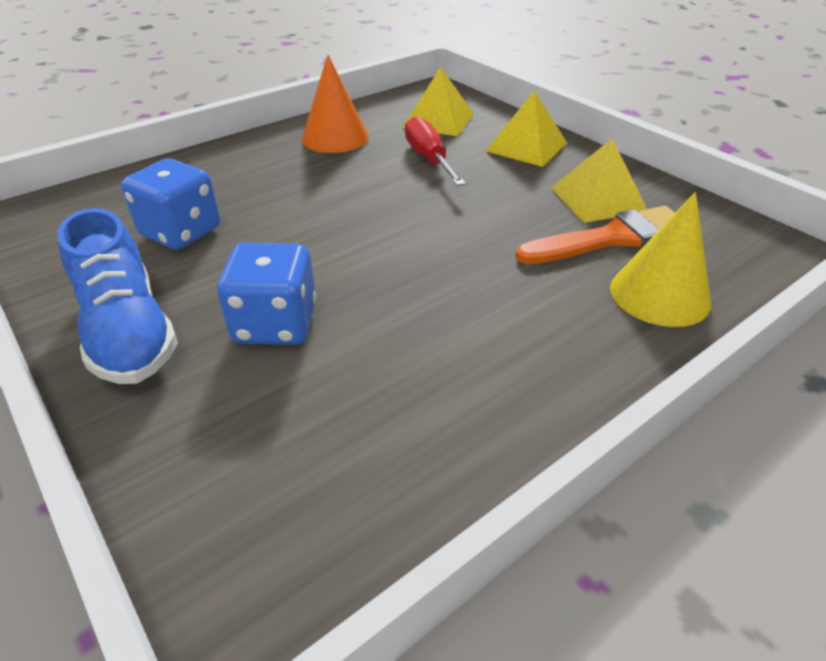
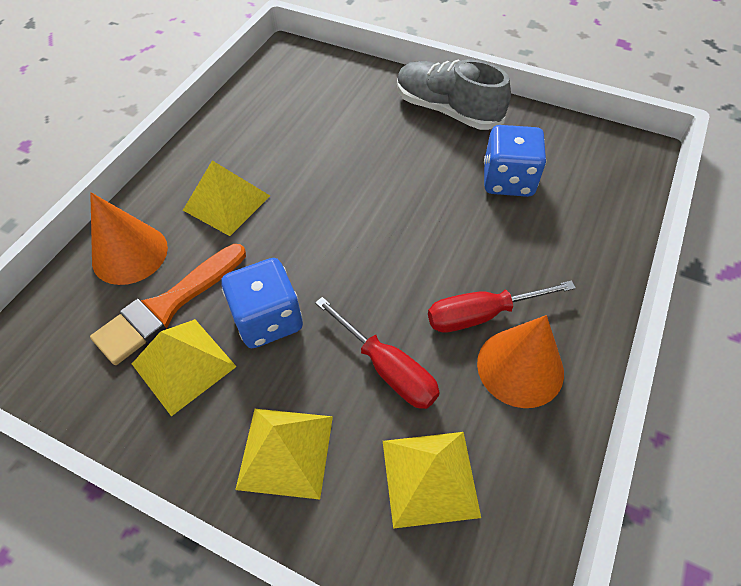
camera: 155 degrees right, 15 degrees up
blue shoe [57,208,178,384] -> grey shoe [397,60,511,130]
blue dice [217,243,316,345] -> blue dice moved to [222,258,303,348]
yellow cone [610,192,711,327] -> orange cone [90,192,168,285]
none -> yellow pyramid [183,160,270,236]
none -> red screwdriver [428,280,576,333]

